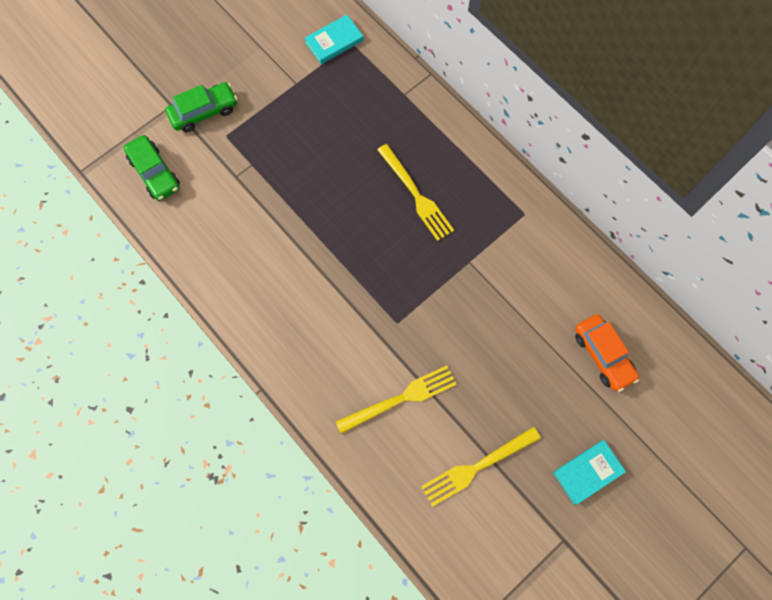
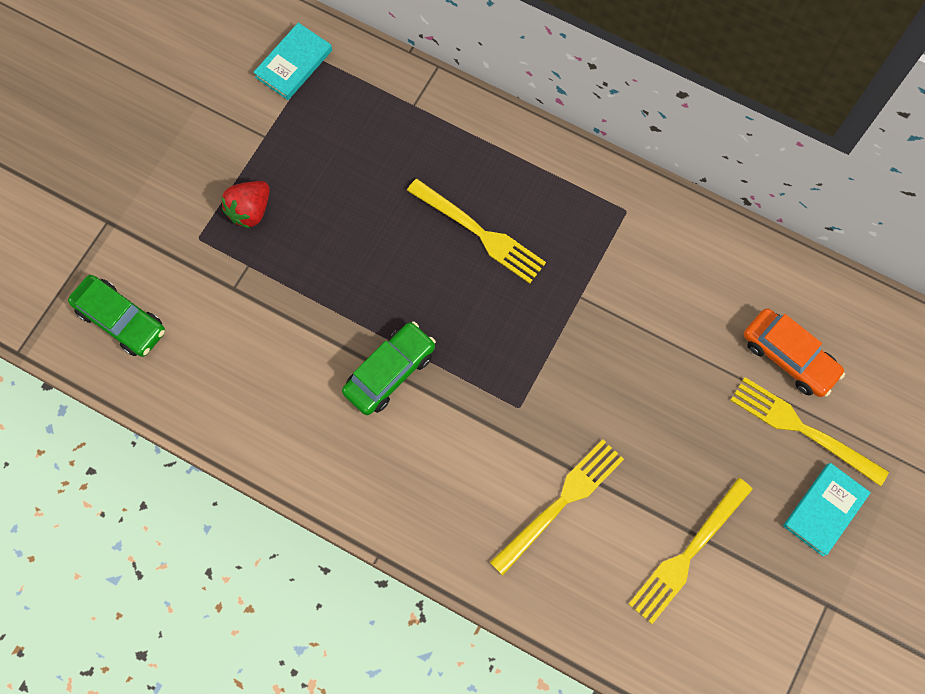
camera: 20 degrees left, 0 degrees up
green car [165,82,237,132] -> green car moved to [342,322,436,415]
none -> red strawberry [221,181,270,229]
none -> yellow fork [730,377,889,486]

